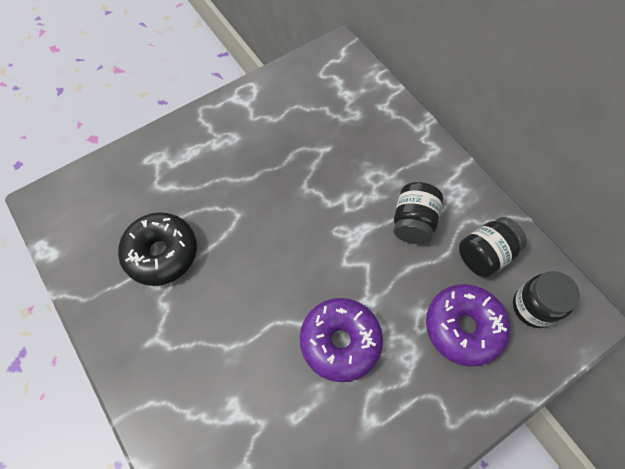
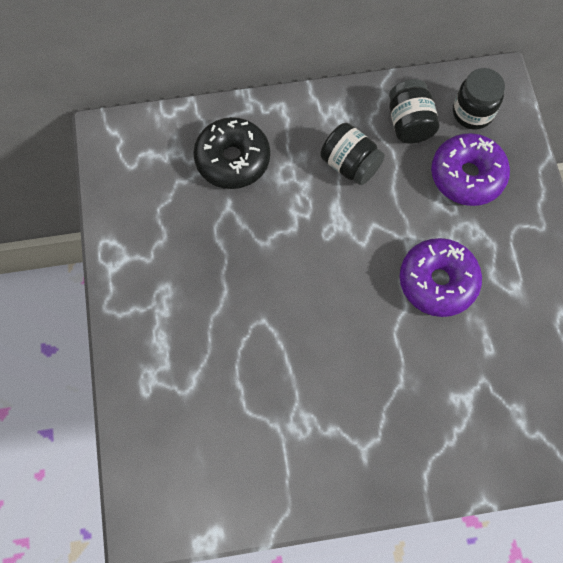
camera: 65 degrees left, 5 degrees up
black donut [118,212,197,286] -> black donut moved to [193,117,270,189]

